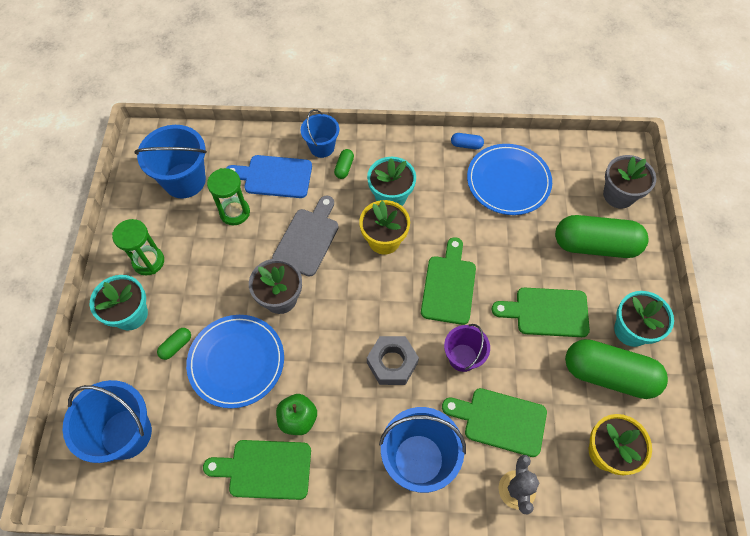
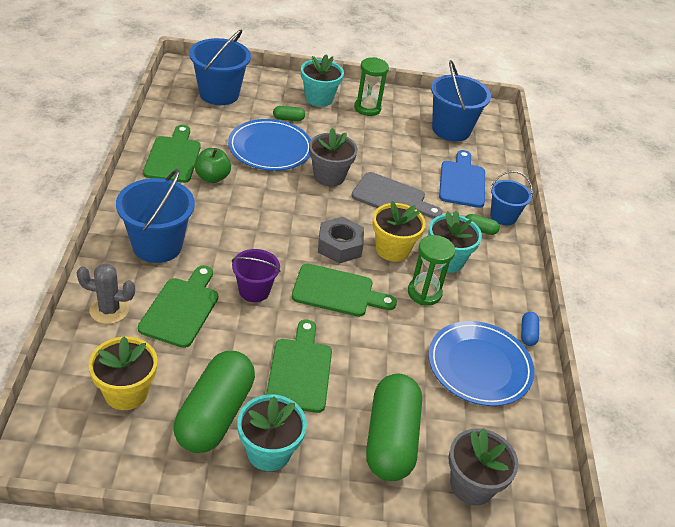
camera: 85 degrees right, 20 degrees down
green capsule [157,328,191,360] -> green capsule turned 45 degrees counterclockwise [273,106,305,121]
green hourglass [207,168,250,225] -> green hourglass moved to [408,235,455,305]
grey nut [367,336,419,385] -> grey nut moved to [318,217,364,264]

